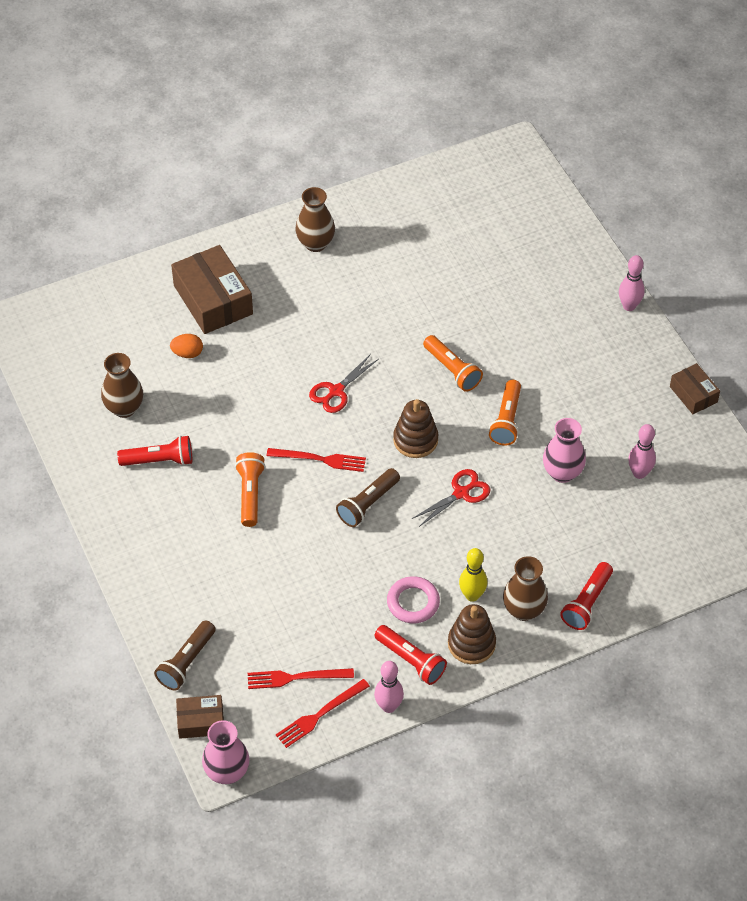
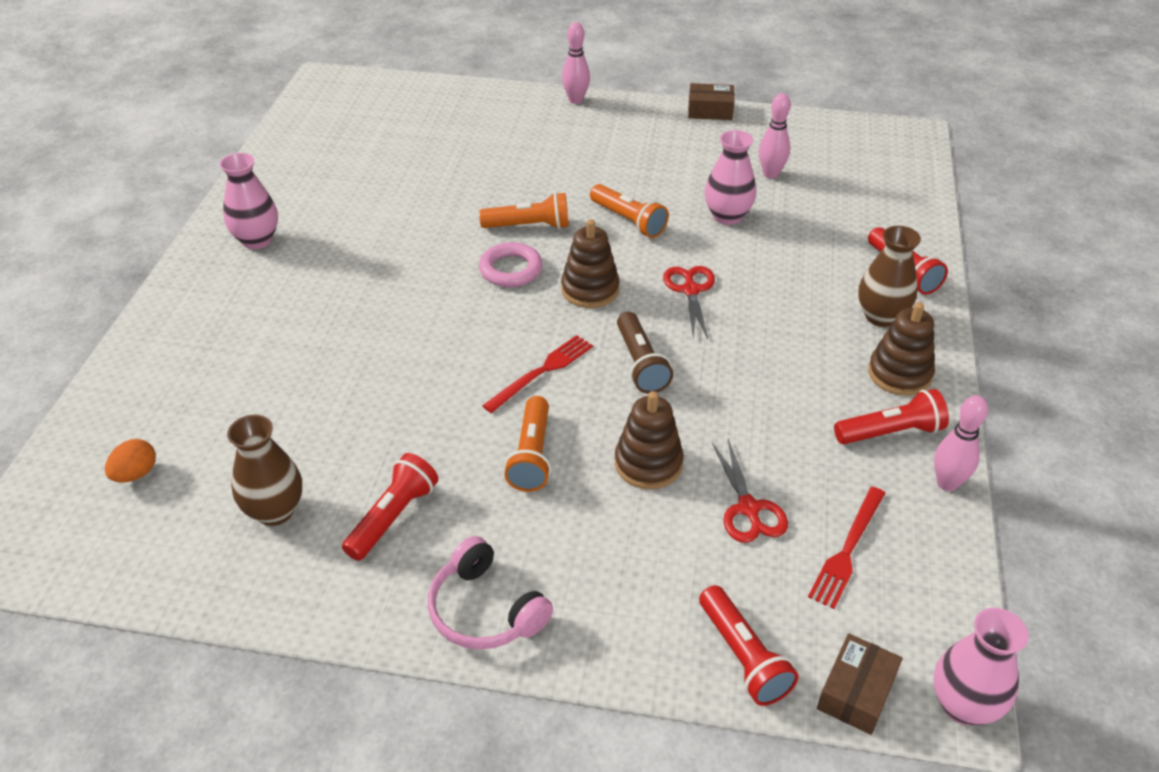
camera: 55 degrees left, 10 degrees down
brown flashlight [154,620,216,691] -> red flashlight [699,585,798,706]
orange egg [170,334,203,358] -> orange egg moved to [105,439,156,483]
brown box [171,245,253,334] -> none
orange flashlight [235,452,266,527] -> orange flashlight turned 120 degrees counterclockwise [504,396,551,492]
red fork [276,679,370,748] -> none
brown vase [295,187,335,252] -> pink vase [220,153,278,249]
red scissors [309,354,379,413] -> red scissors moved to [712,439,788,543]
pink ring [387,576,440,623] -> pink ring moved to [479,242,543,287]
yellow bowling pin [459,548,487,602] -> none
none -> pink headphones [428,536,553,649]
none -> brown stacking toy [615,391,684,489]

